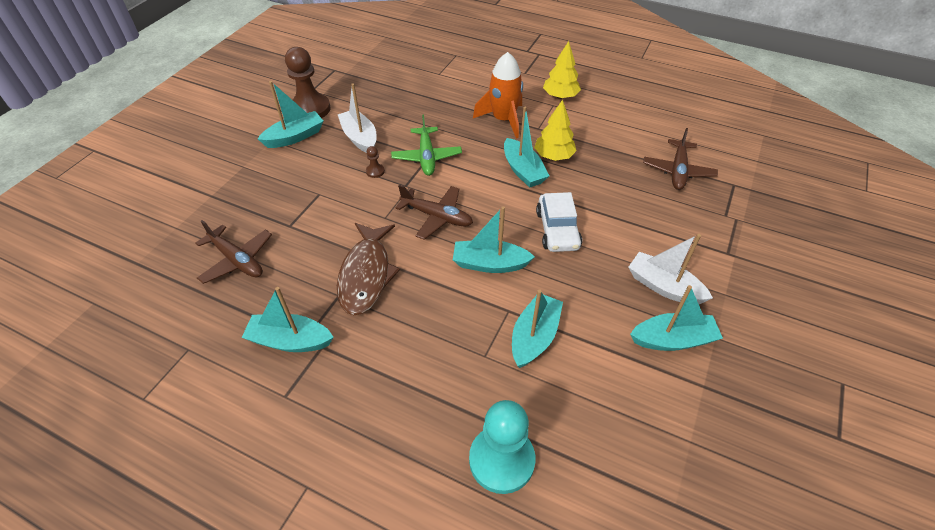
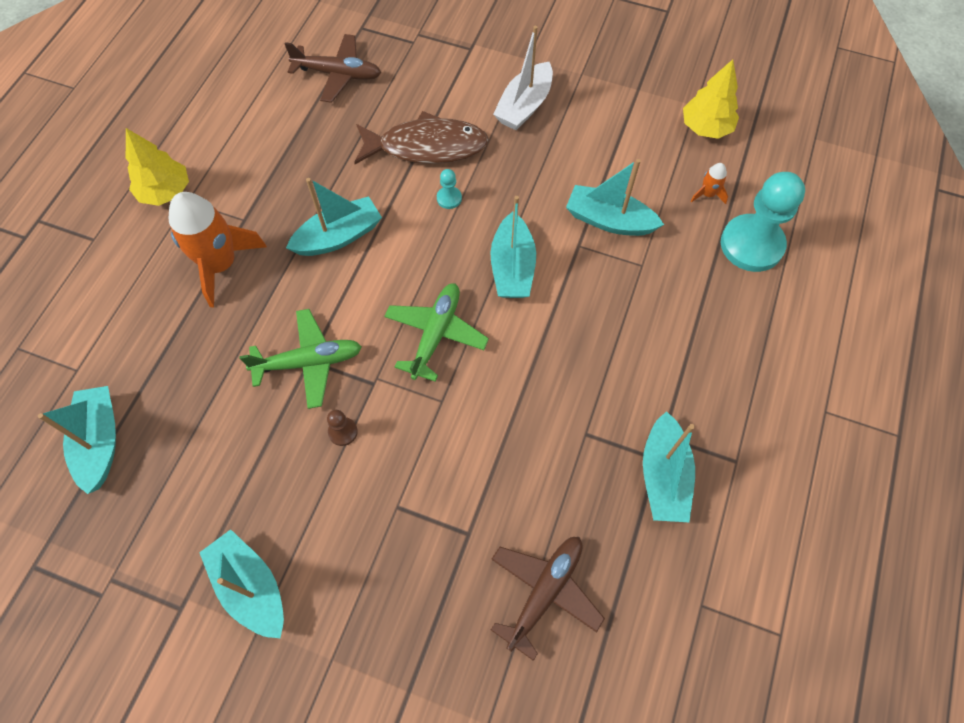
camera: 95 degrees left, 15 degrees up
brown pawn [285,47,330,118] -> none
brown fish [337,223,400,315] -> brown fish moved to [354,111,489,164]
white boat [338,83,377,153] -> none
brown plane [395,185,473,240] -> green plane [384,283,489,382]
yellow tree [534,100,577,161] -> yellow tree moved to [683,59,739,139]
white car [536,192,582,252] -> turquoise pawn [437,169,462,209]
turquoise boat [630,285,723,351] -> turquoise boat moved to [38,386,116,494]
none -> orange rocket [691,163,728,204]

